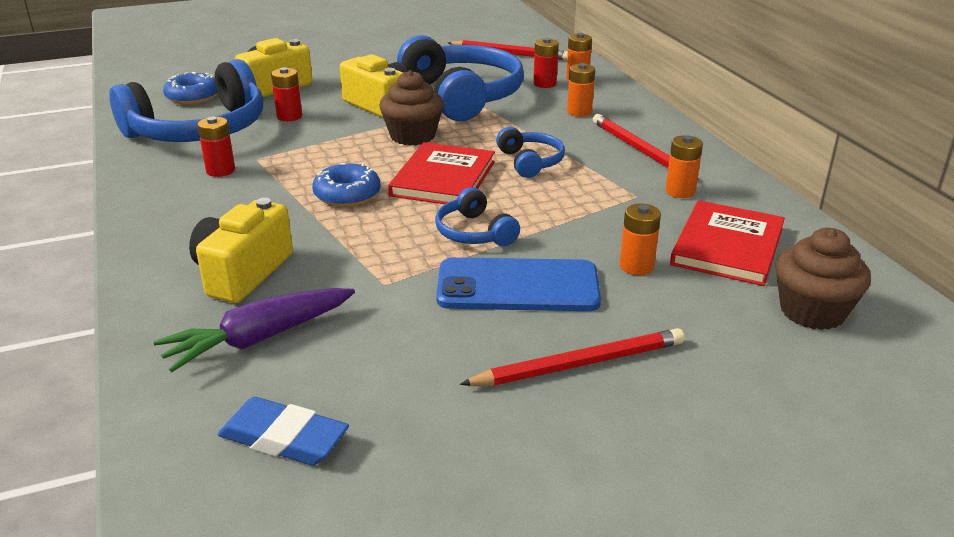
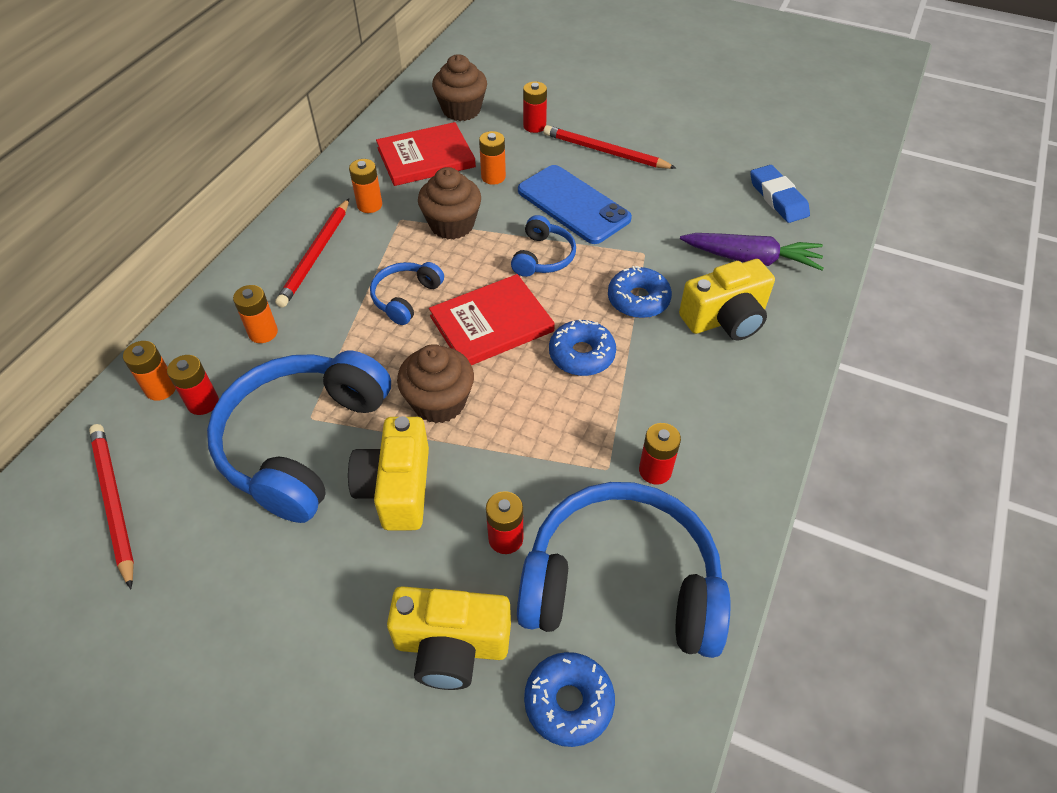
camera: 135 degrees left, 20 degrees up
none -> brown cupcake [418,167,481,240]
none -> red battery [523,81,547,133]
none -> blue donut [608,266,672,318]

